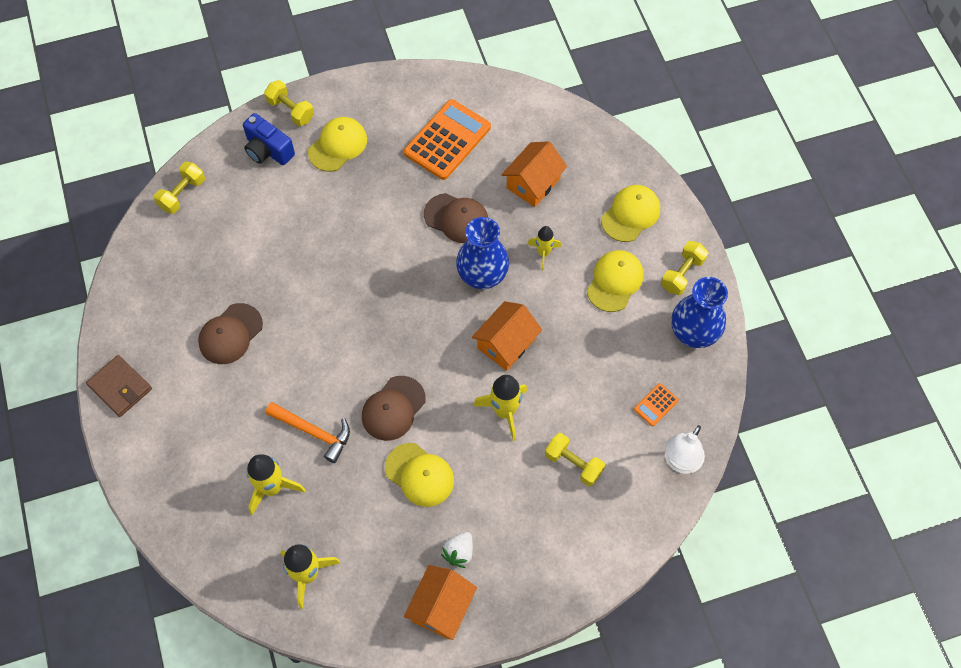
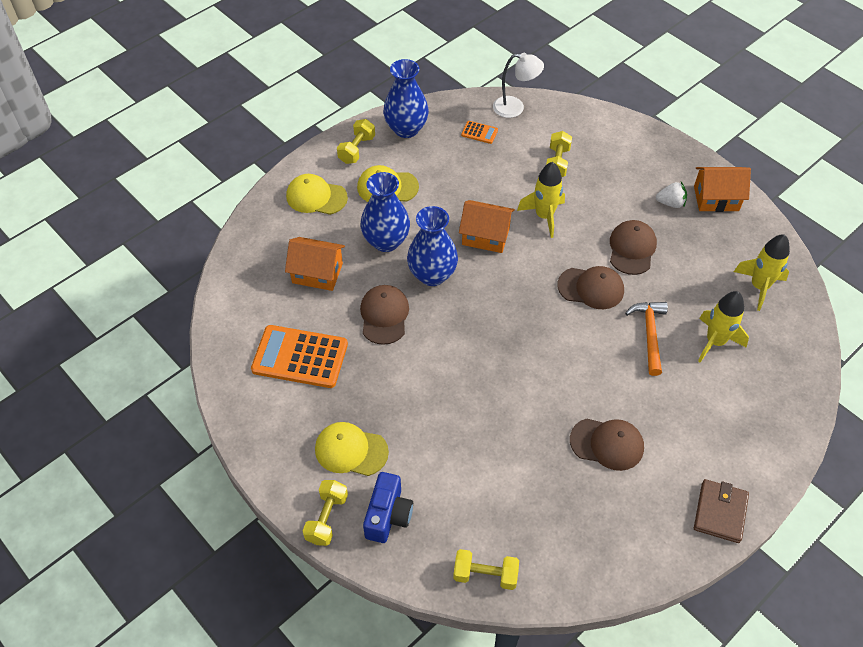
camera: 115 degrees left, 10 degrees down
yellow cap [385,443,454,507] -> brown cap [610,220,657,275]
yellow rocket [528,226,561,270] -> blue vase [360,172,410,252]
yellow dumbbell [661,241,708,295] -> yellow dumbbell turned 75 degrees counterclockwise [337,119,375,164]

